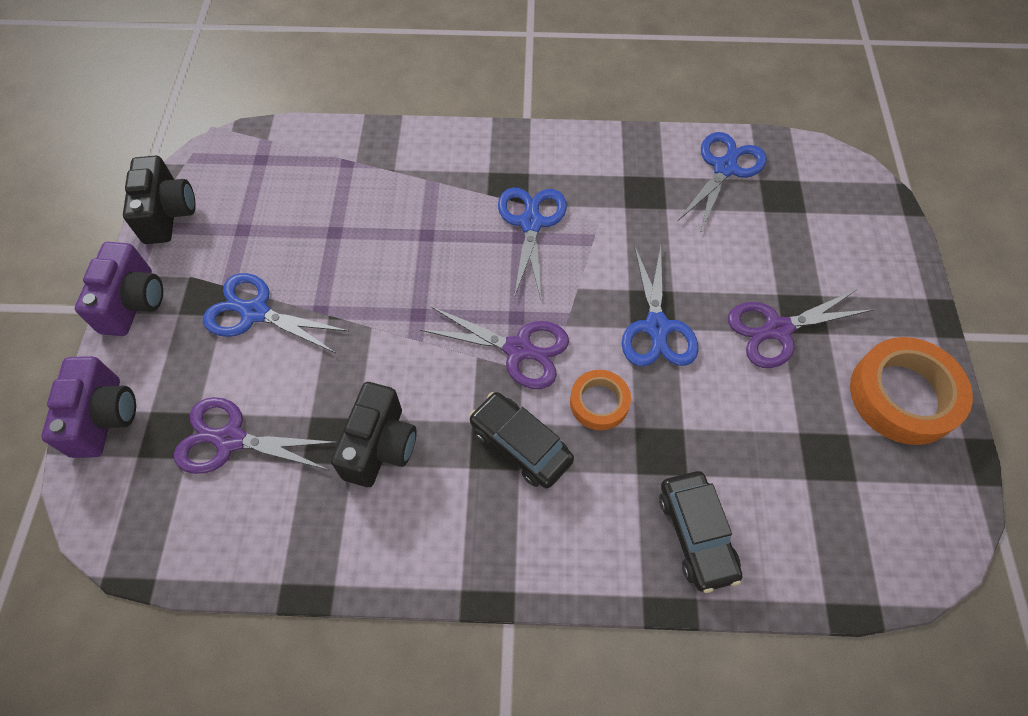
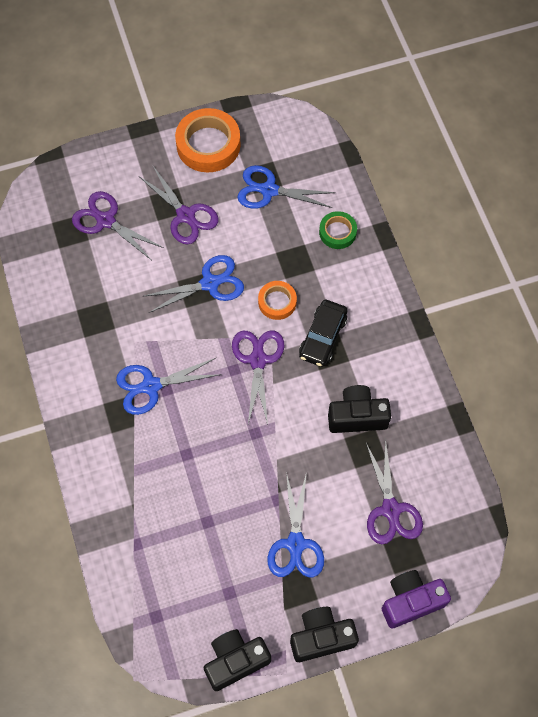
camera: 110 degrees left, 5 degrees up
purple camera [75,242,163,336] -> black camera [290,607,359,662]
black car [659,471,743,593] -> green tape [319,211,357,249]
blue scissors [677,132,766,233] -> blue scissors moved to [237,165,335,209]
none -> purple scissors [72,191,164,260]

